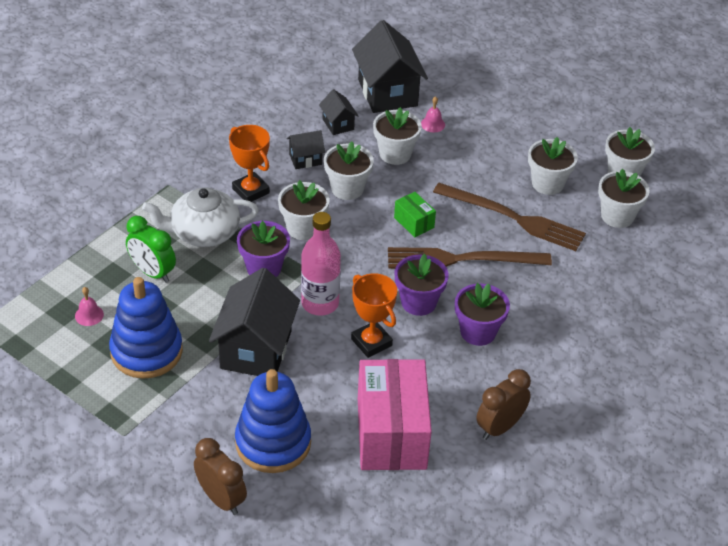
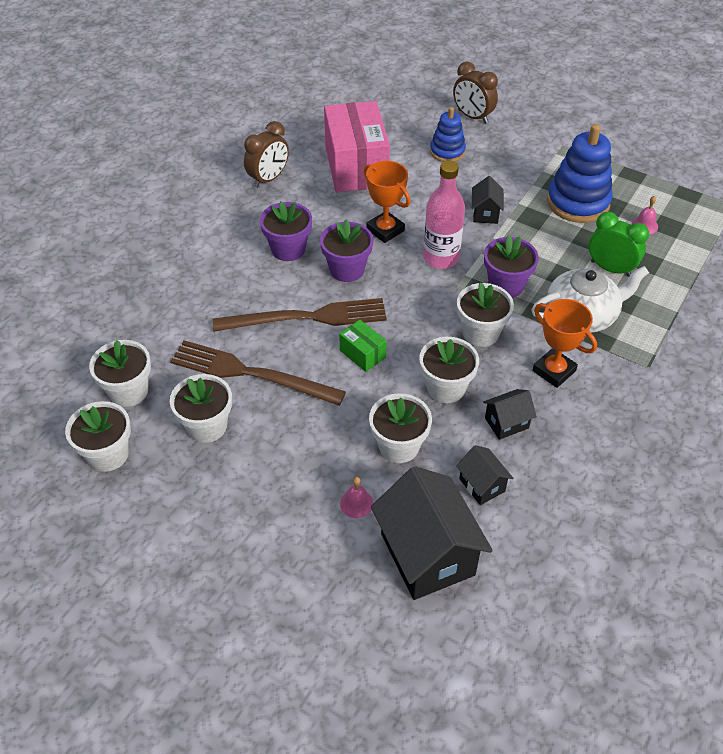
camera: 175 degrees right, 5 degrees up
black house [209,268,300,376] -> black house [472,176,504,224], size x0.48
blue stacking toy [235,369,311,473] -> blue stacking toy [430,107,466,162], size x0.59

